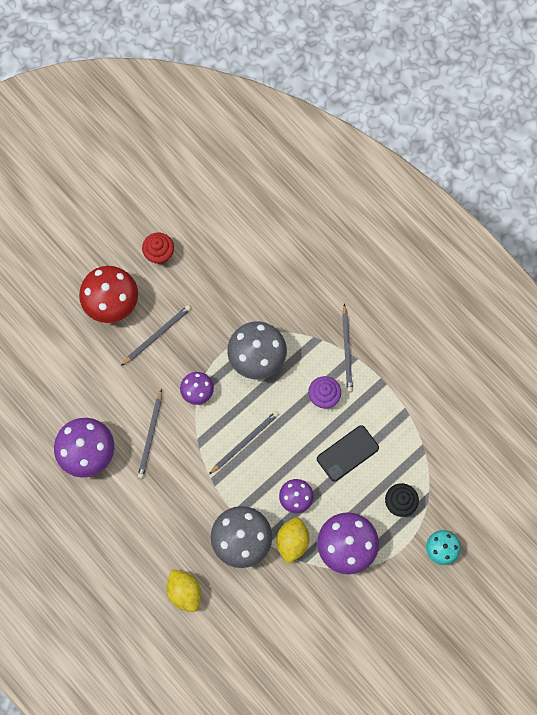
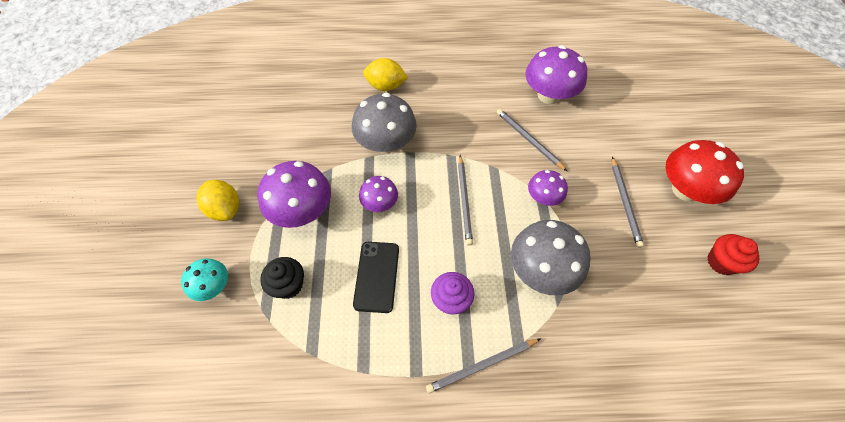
camera: 130 degrees right, 15 degrees down
yellow lemon [276,517,309,564] -> yellow lemon moved to [196,180,239,221]
grey pencil [342,303,353,392] -> grey pencil turned 60 degrees counterclockwise [426,338,541,393]

